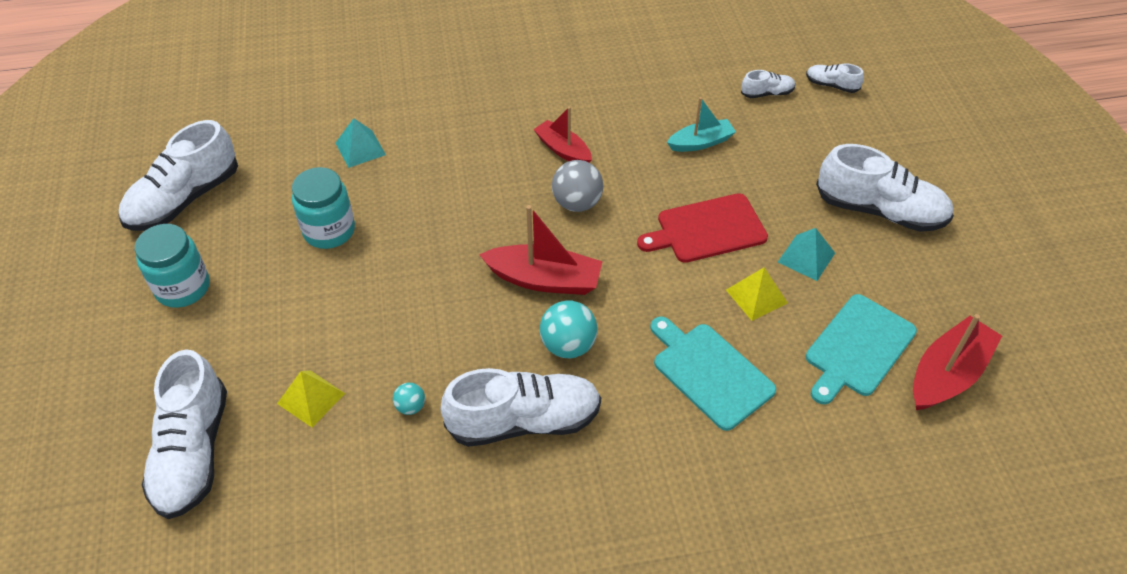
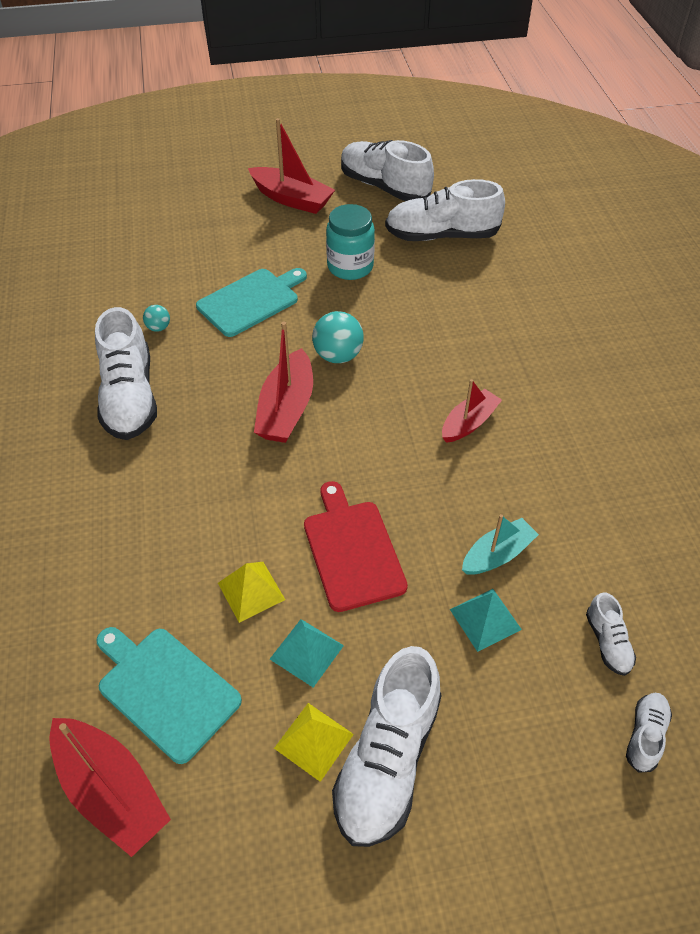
camera: 90 degrees right, 0 degrees up
turquoise jar [135,224,210,308] -> red boat [248,118,335,214]
white shoe [142,349,227,519] -> white shoe moved to [385,179,505,241]
yellow pyramid [277,370,345,427] -> yellow pyramid moved to [274,703,354,782]
turquoise pyramid [336,118,386,168] -> turquoise pyramid moved to [450,589,522,652]
turquoise ball [540,300,598,358] -> turquoise ball moved to [312,311,364,363]
grey ball [552,160,603,212] -> none
turquoise cutting board [650,317,776,431] -> turquoise cutting board moved to [196,268,307,337]
turquoise boat [667,97,736,152] -> turquoise boat turned 105 degrees counterclockwise [462,514,539,575]

